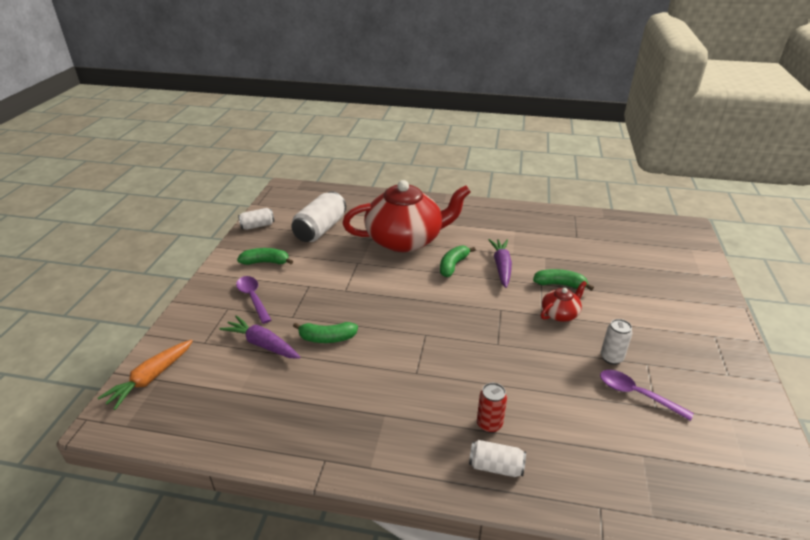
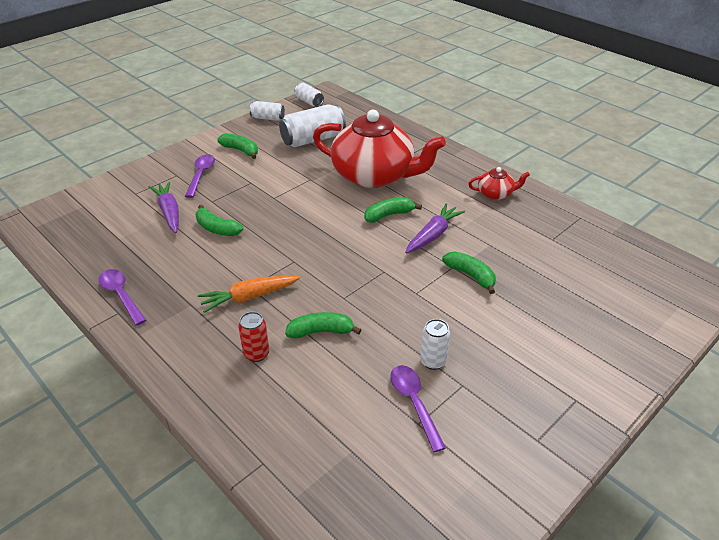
camera: 35 degrees right, 5 degrees up
orange carrot [98,340,193,410] -> orange carrot moved to [198,275,300,313]
white can [469,440,526,477] -> white can moved to [295,83,324,107]
red teapot [541,281,587,322] -> red teapot moved to [468,167,530,200]
none -> purple spoon [99,269,146,326]
none -> green banana [285,312,361,338]

